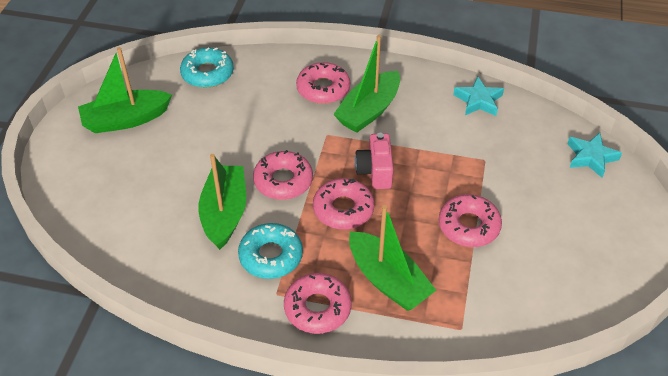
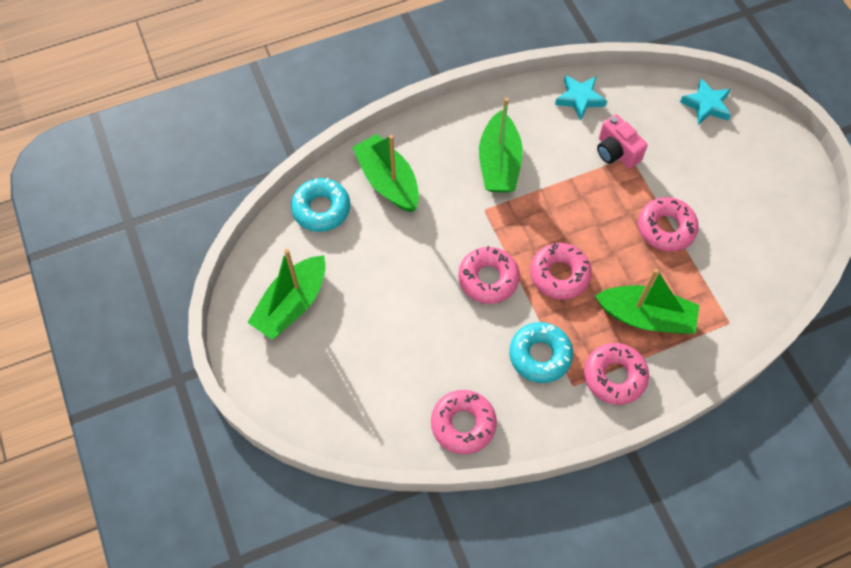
camera: 35 degrees left, 15 degrees up
green boat [198,154,246,250] -> green boat moved to [352,134,419,212]
pink donut [296,62,350,104] -> pink donut moved to [431,390,497,454]
pink camera [355,133,394,189] -> pink camera moved to [597,114,648,169]

